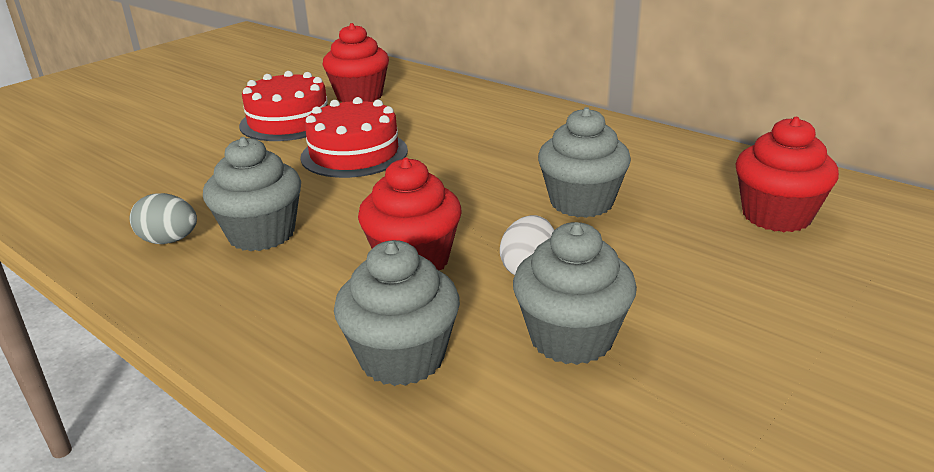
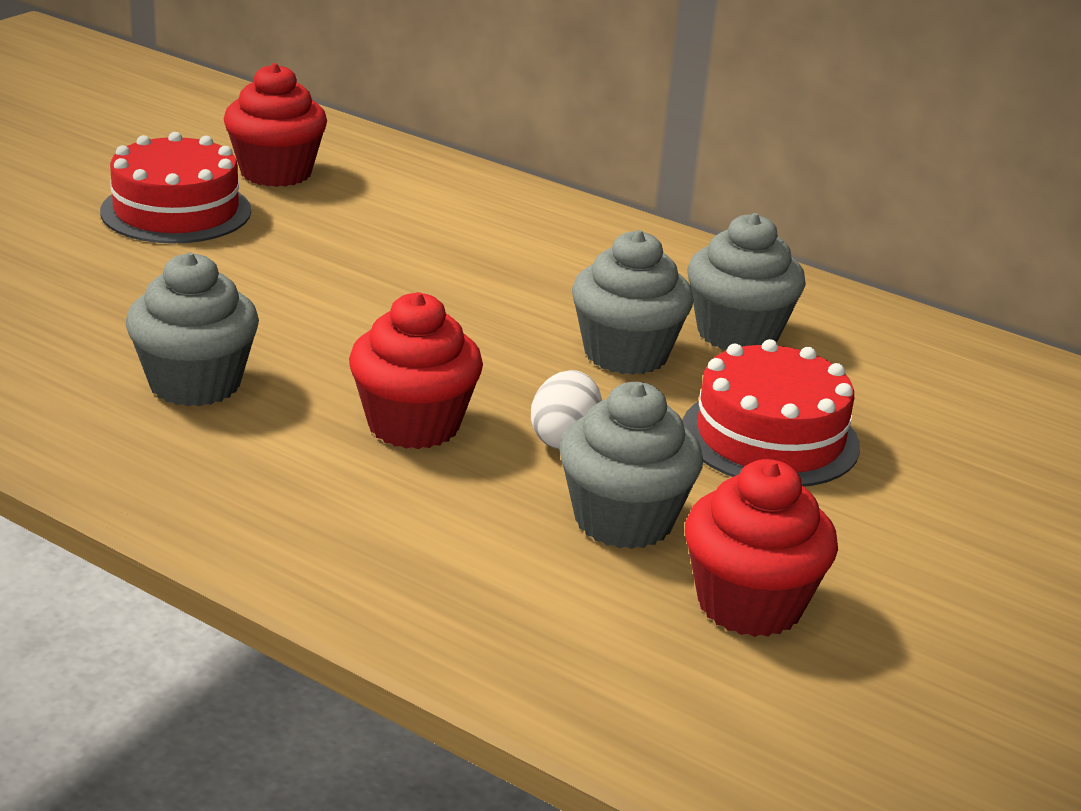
camera: 10 degrees left, 0 degrees up
grey egg [130,193,197,244] -> none
red cake [301,97,408,178] -> red cake moved to [682,339,860,487]
grey cupcake [334,240,460,386] -> grey cupcake moved to [688,213,806,350]
red cupcake [735,117,839,232] -> red cupcake moved to [685,459,838,637]

